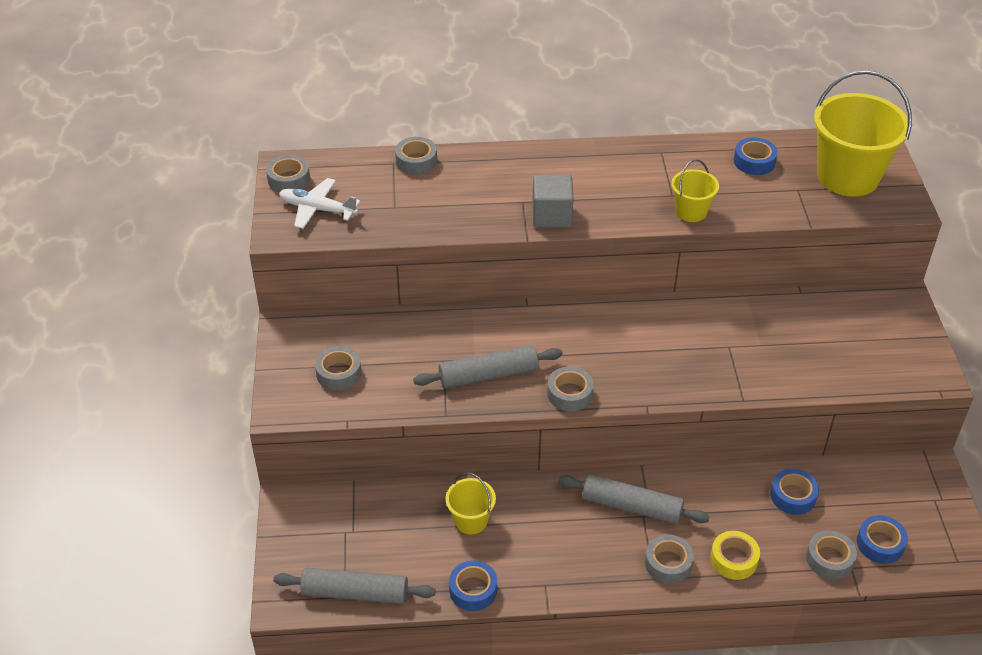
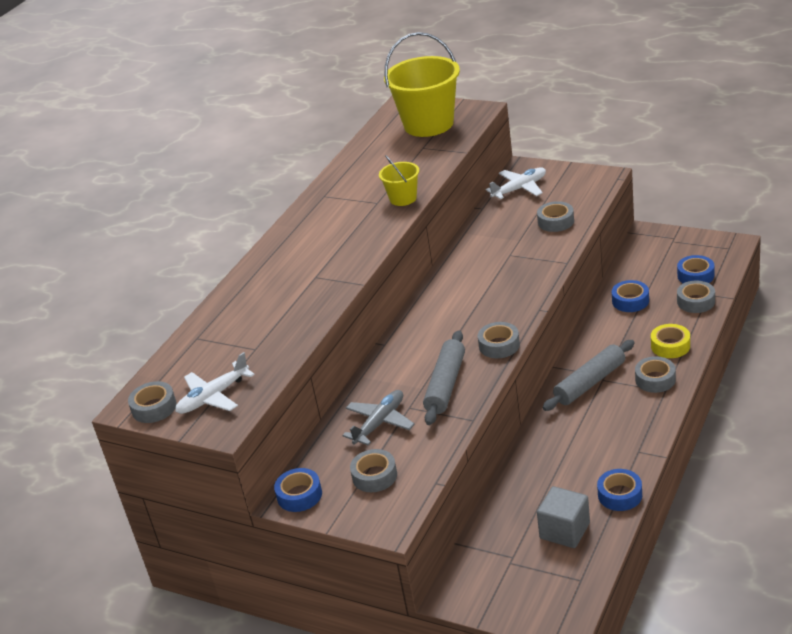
camera: 55 degrees left, 10 degrees down
grey rolling pin [273,568,436,604] -> none
grey tape [395,137,437,174] -> grey tape moved to [537,201,574,232]
yellow bucket [446,472,496,534] -> none
grey cube [532,175,573,227] -> grey cube moved to [537,486,590,548]
blue tape [734,138,778,175] -> blue tape moved to [274,468,322,512]
none -> grey plane [342,390,415,445]
none -> white plane [486,167,546,199]

